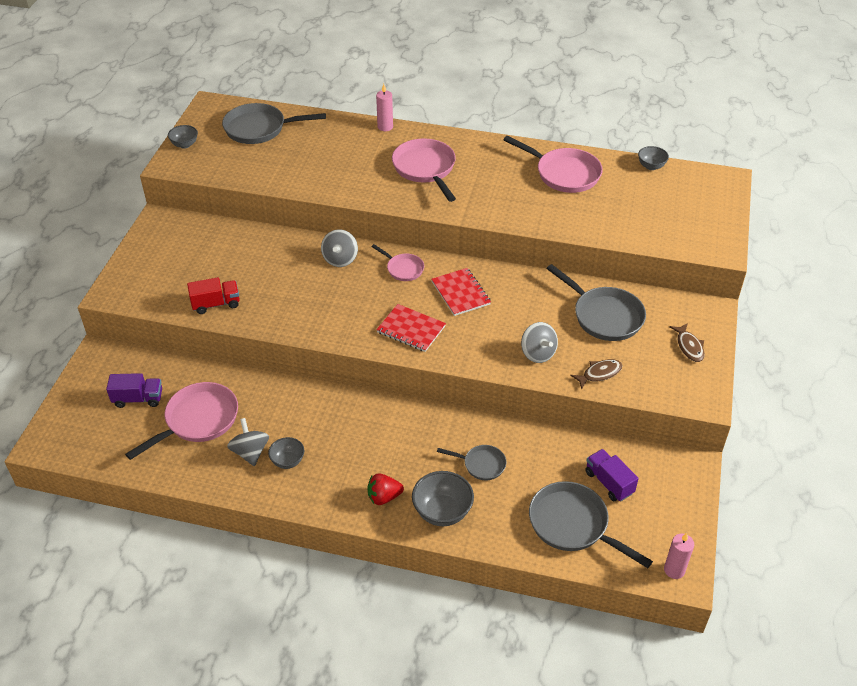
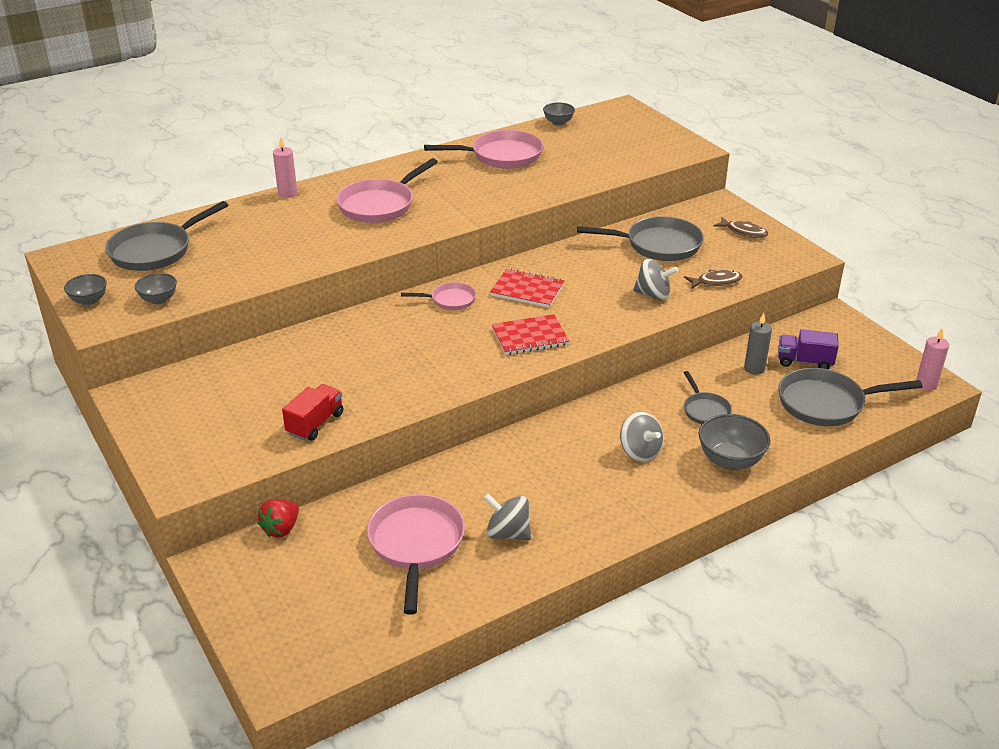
camera: 45 degrees left, 10 degrees down
purple truck [106,373,162,408] -> none
grey bowl [268,437,304,469] -> grey bowl moved to [135,273,177,304]
grey spinning top [321,229,358,267] -> grey spinning top moved to [620,412,664,462]
red strawberry [368,473,404,505] -> red strawberry moved to [258,499,299,537]
pink pan [392,138,456,202] -> pink pan turned 75 degrees counterclockwise [336,158,438,223]
grey pan [437,445,506,480] -> grey pan turned 105 degrees clockwise [684,371,732,424]
brown fish [570,359,623,389] -> brown fish turned 60 degrees clockwise [684,270,742,289]
none -> grey candle [744,313,772,375]

